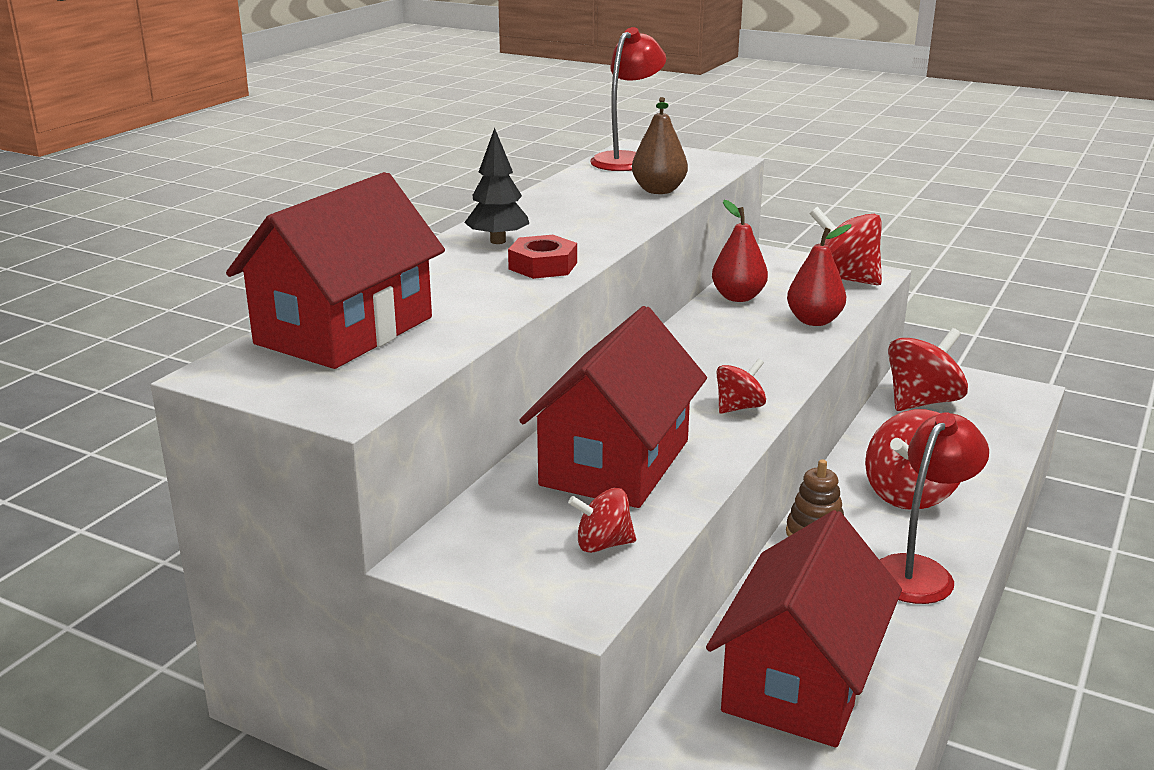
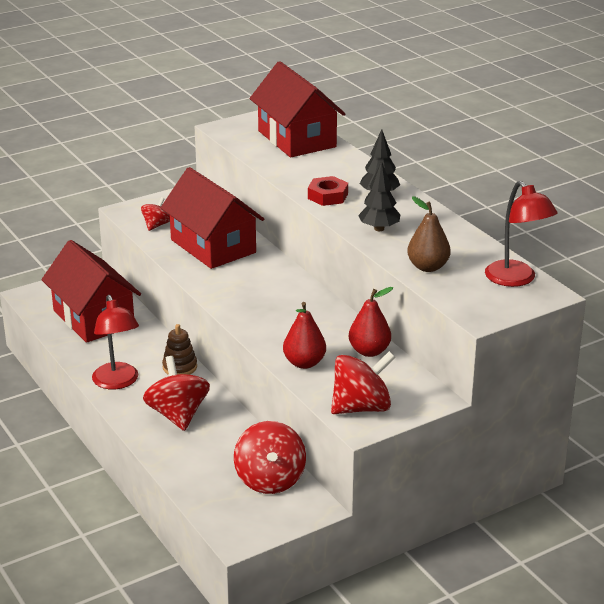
camera: 120 degrees right, 5 degrees up
red spinning top [717,359,766,414] -> none
none -> black tree [358,161,400,231]

